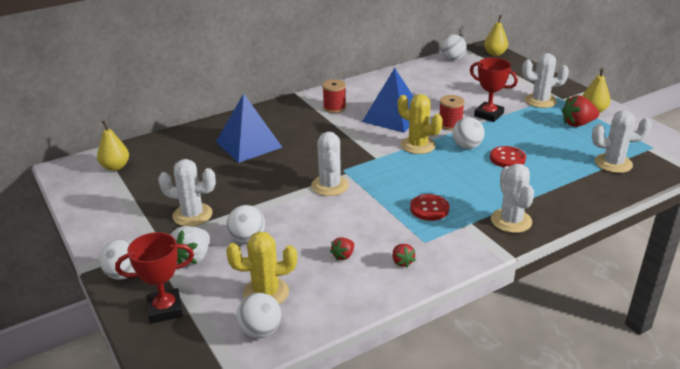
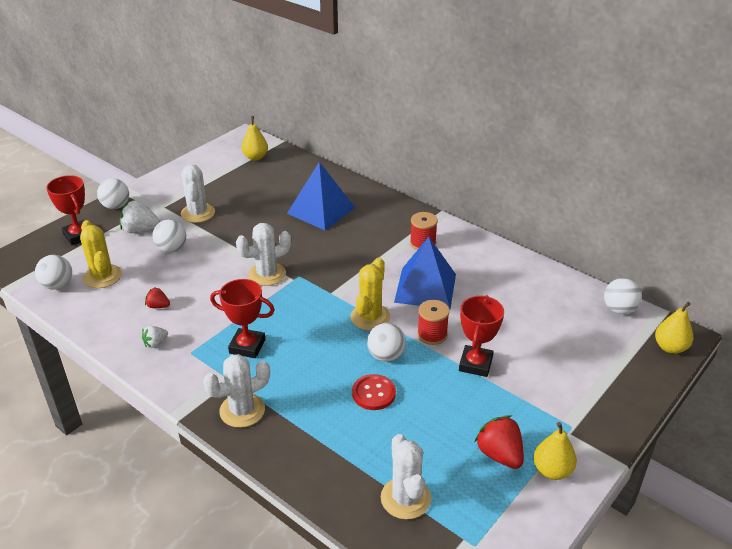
camera: 70 degrees right, 5 degrees up
red strawberry [393,244,416,268] -> white strawberry [142,326,168,348]
red button [410,194,449,221] -> red trophy [210,279,275,358]
white cactus [522,53,569,108] -> none

